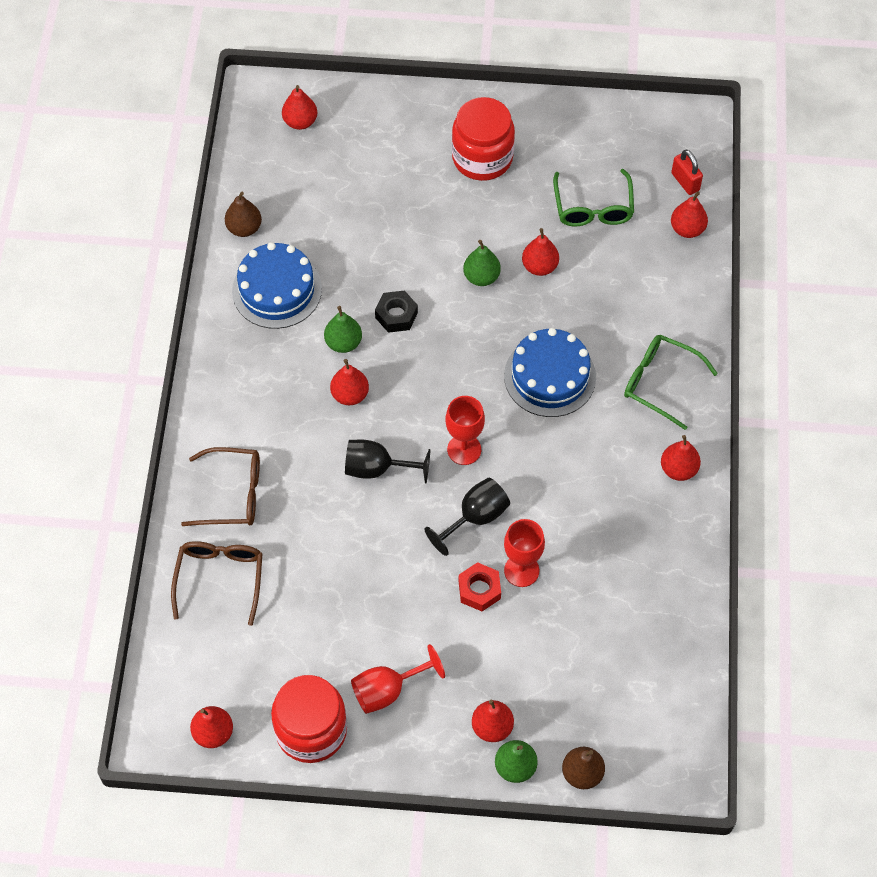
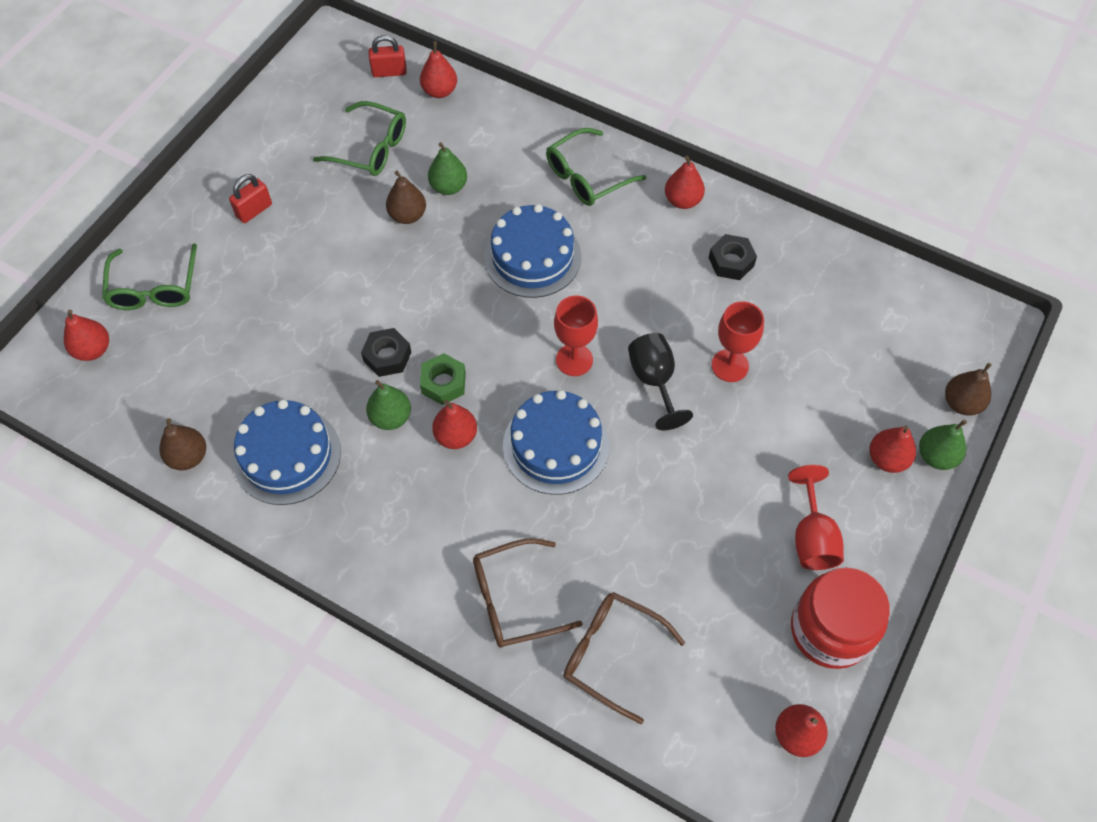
camera: 65 degrees left, 0 degrees up
brown glasses [181,447,260,526] -> brown glasses turned 135 degrees counterclockwise [473,538,583,648]
black goblet [345,440,431,484] -> blue cake [503,390,609,495]
red jar [452,97,515,181] -> red padlock [229,174,272,223]
red nut [459,562,501,611] -> none
green pear [463,240,501,286] -> green pear moved to [428,142,467,195]
red pear [522,228,559,276] -> brown pear [386,171,426,224]
none -> green glasses [102,243,197,310]
none -> green nut [420,353,466,405]
none -> black nut [709,234,757,280]

